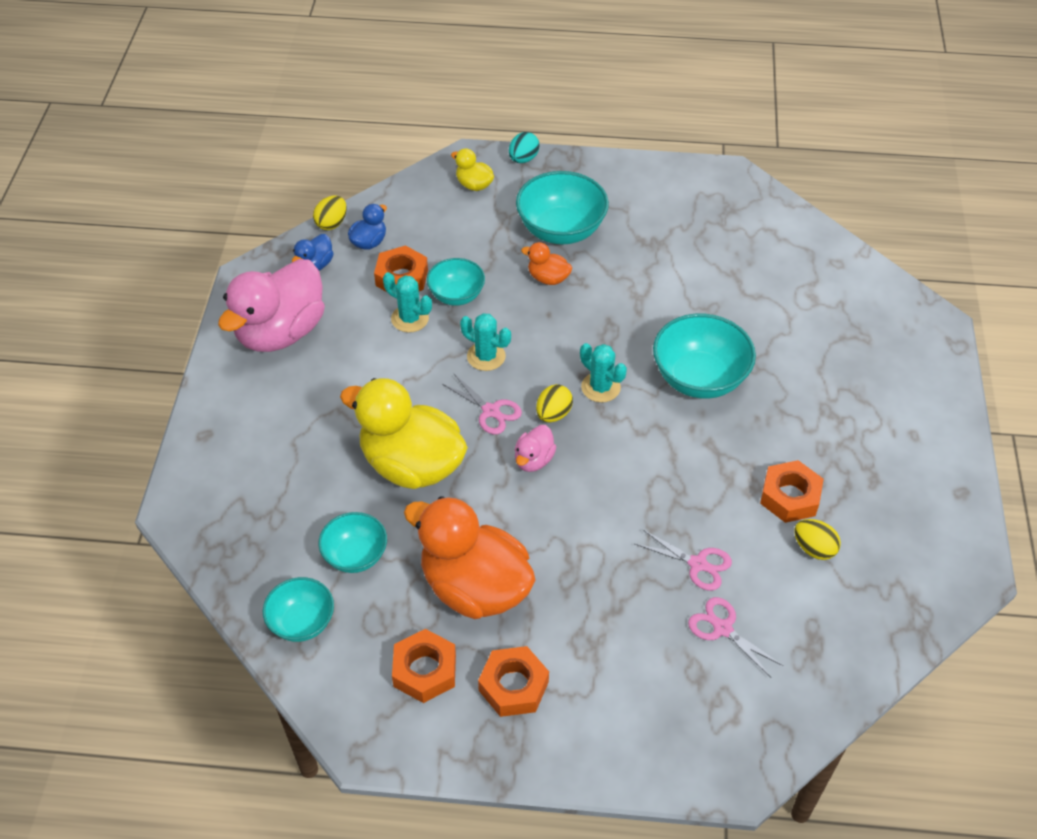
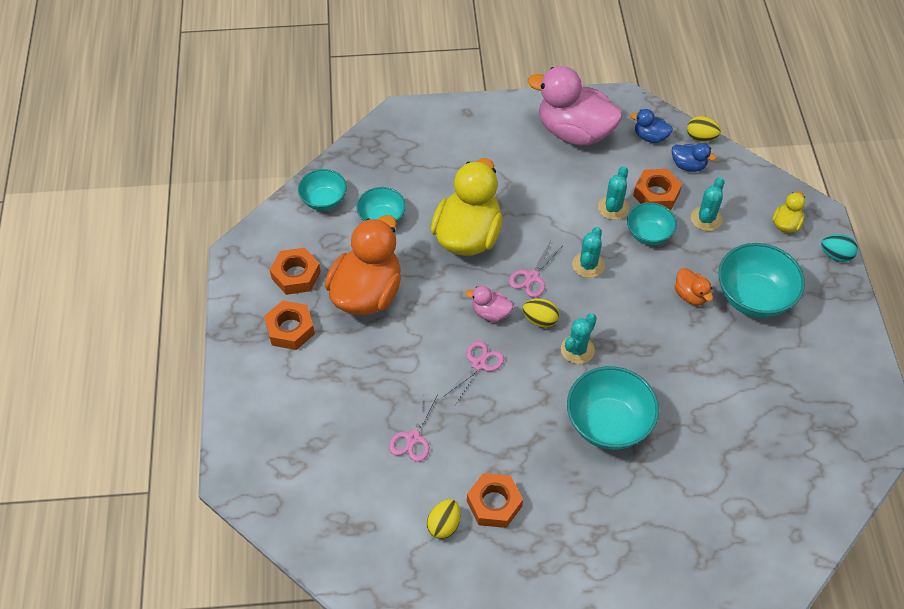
camera: 80 degrees right, 5 degrees up
orange duck [521,242,572,285] -> orange duck turned 135 degrees clockwise [675,268,713,306]
pink scissors [688,597,784,677] -> pink scissors moved to [443,341,504,405]
none -> turquoise cactus [691,177,724,231]

